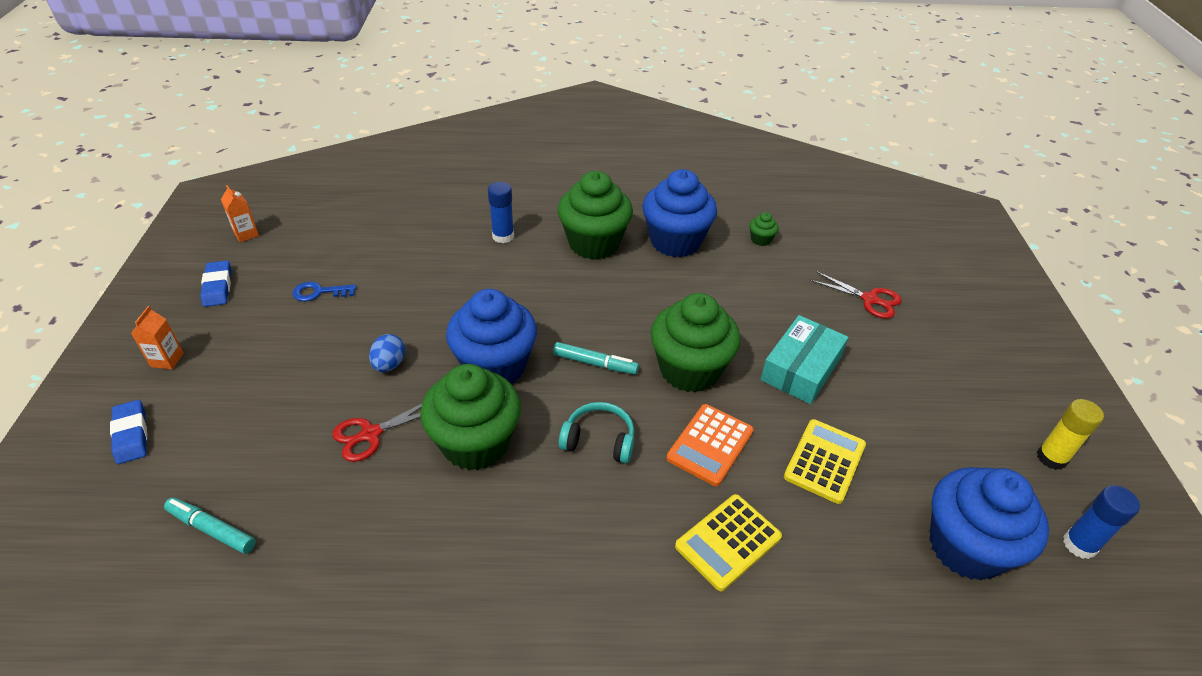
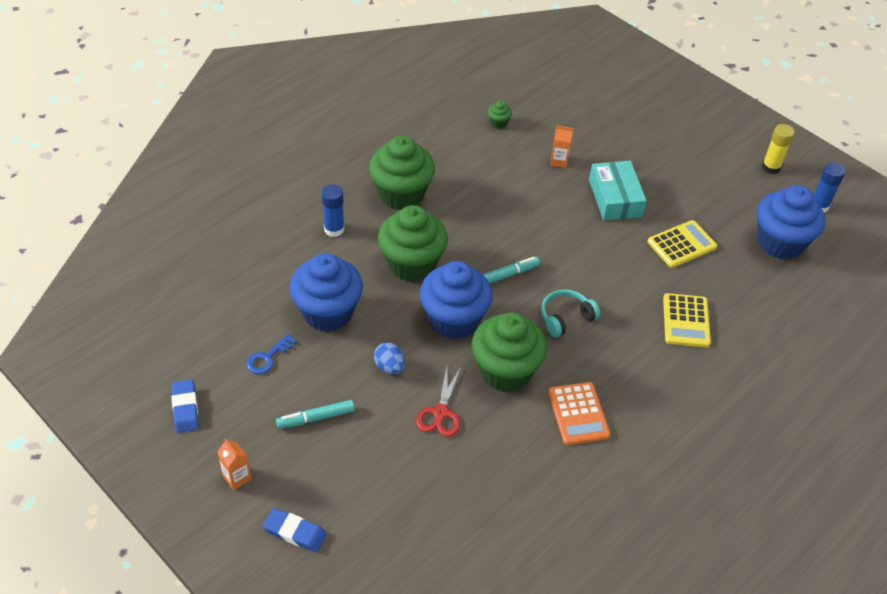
camera: 45 degrees left, 5 degrees up
turquoise marker [164,498,256,554] -> turquoise marker moved to [276,400,355,429]
blue eraser [200,260,231,307] -> blue eraser turned 45 degrees clockwise [171,380,198,433]
orange carton [221,185,259,242] -> orange carton moved to [550,125,573,168]
blue cupcake [642,169,717,257] -> blue cupcake moved to [290,253,363,332]
green cupcake [651,293,741,393] -> green cupcake moved to [378,205,448,282]
orange calculator [666,404,754,486] -> orange calculator moved to [548,382,610,445]
yellow calculator [784,419,866,504] -> yellow calculator turned 75 degrees clockwise [648,220,717,268]
red scissors [810,271,902,319] -> none

